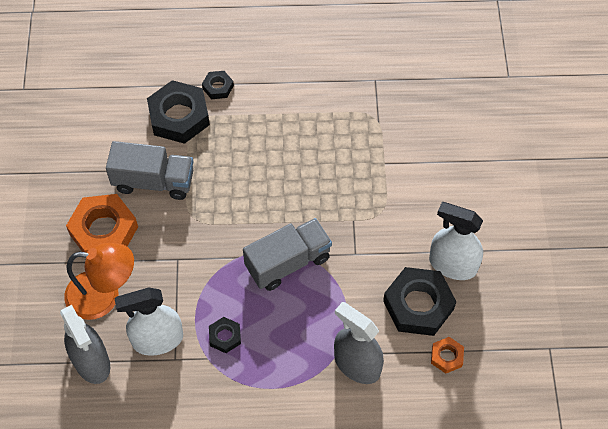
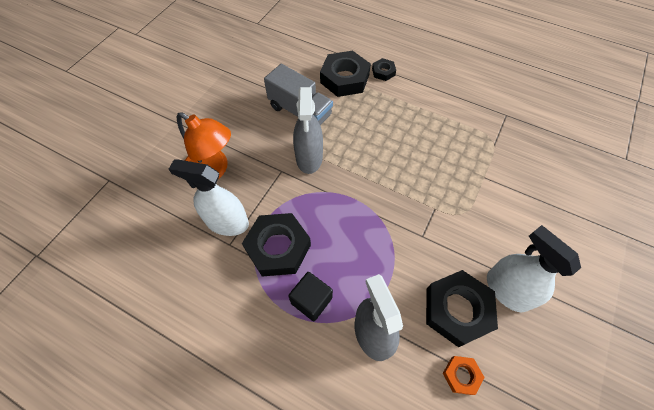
camera: 30 degrees right, 0 degrees up
grey spray bottle [60,305,110,384] -> grey spray bottle moved to [293,87,323,174]
orange nut [66,194,138,253] -> none
black nut [209,317,241,353] -> black nut [242,213,311,277], size x2.04
grey truck [243,218,332,291] -> none
none -> black cube [288,272,333,321]

